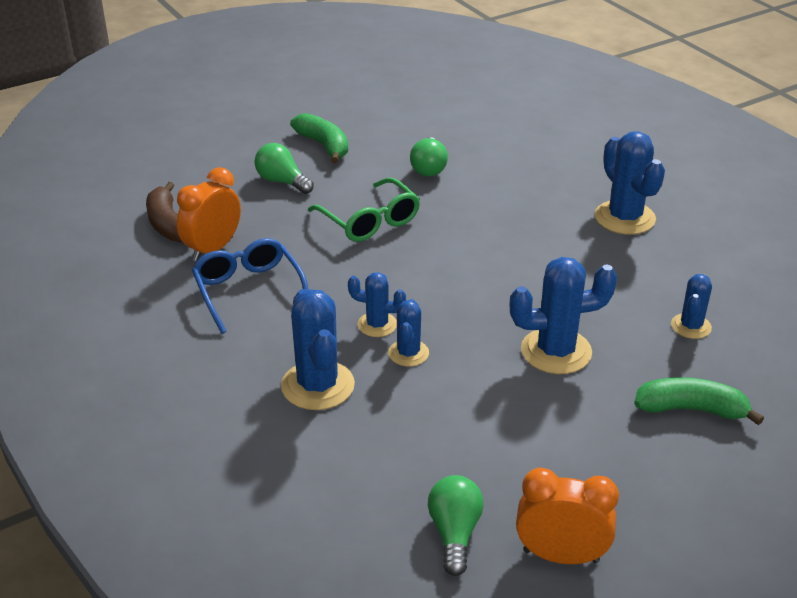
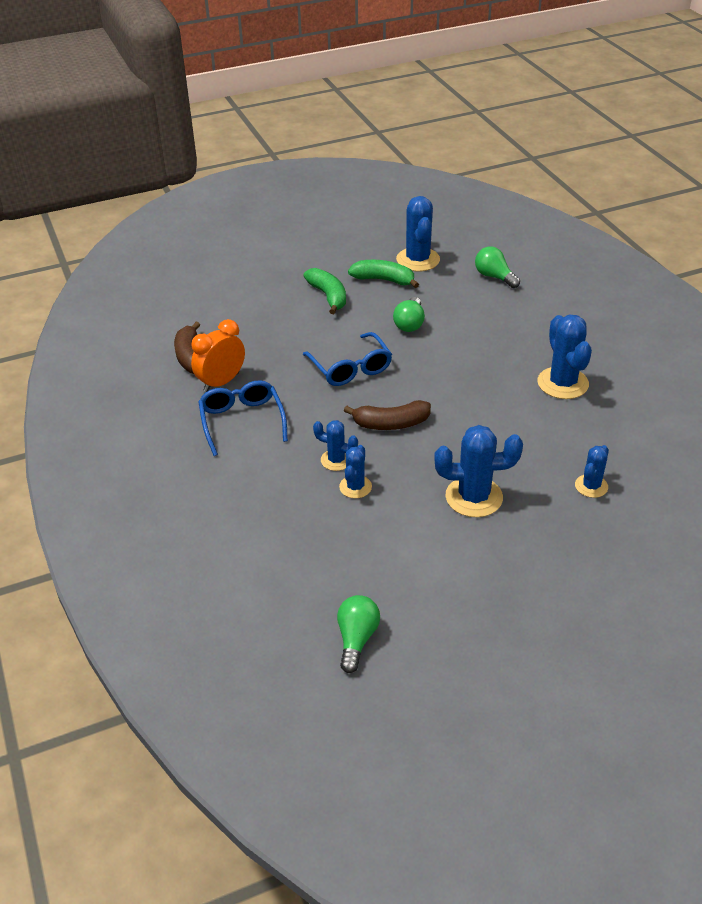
camera: 10 degrees right, 5 degrees up
green light bulb [255,143,314,194] -> green light bulb moved to [475,246,520,288]
blue cactus [281,289,355,410] -> blue cactus moved to [396,196,440,271]
green glasses [308,178,420,242] -> blue glasses [303,332,392,386]
orange clock [516,468,619,564] -> none
green banana [634,377,764,425] -> green banana moved to [348,260,419,288]
none -> brown banana [344,400,431,430]

